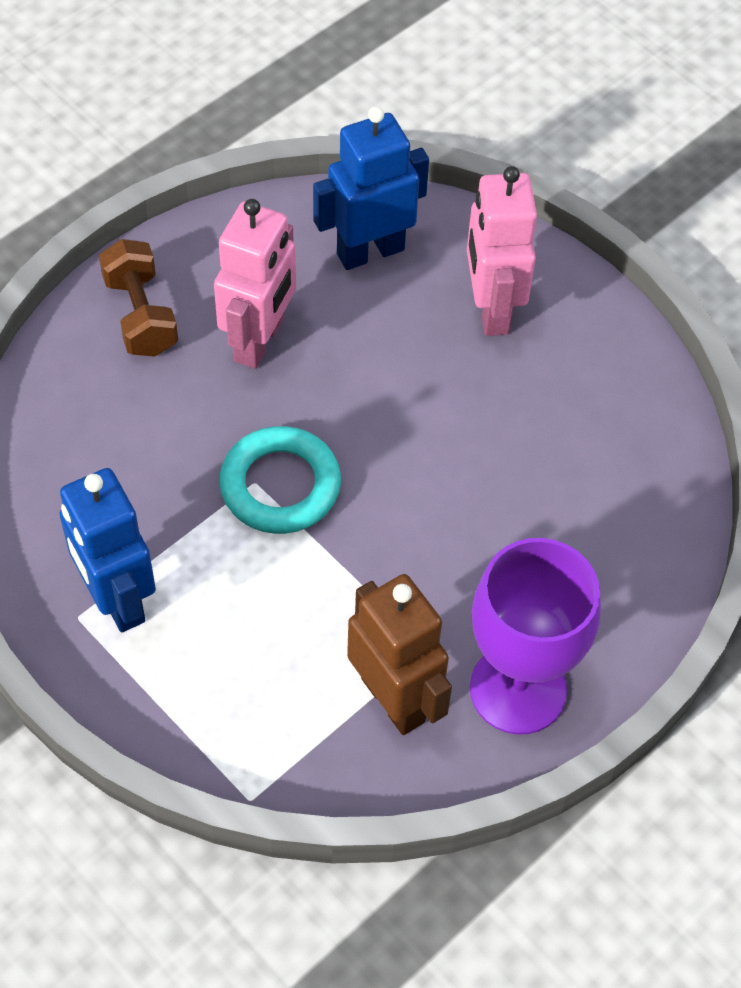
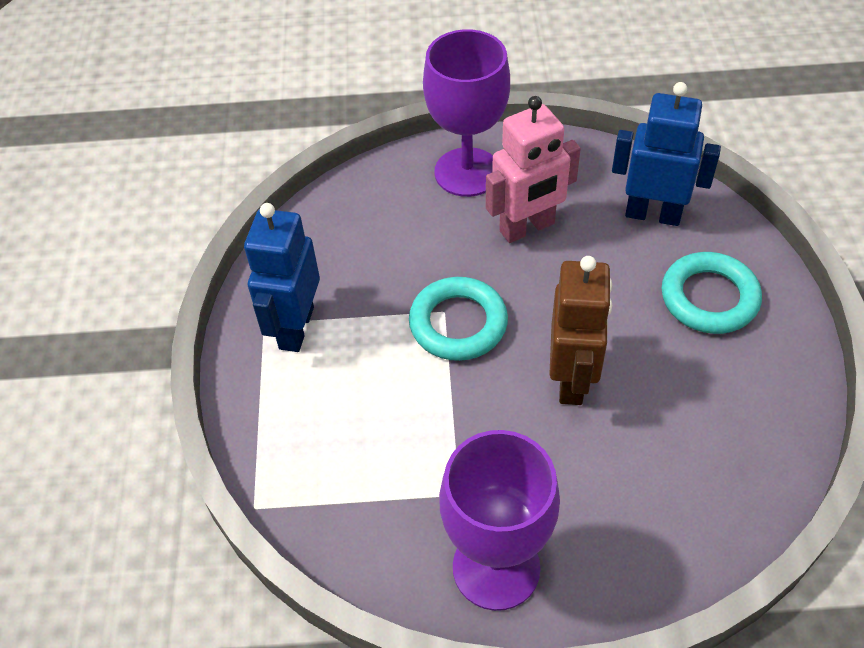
camera: 45 degrees right, 5 degrees down
brown dumbbell [99,239,178,357] -> purple goblet [423,29,510,197]
brown robot [347,574,452,735] -> brown robot moved to [549,256,612,405]
pink robot [467,166,537,336] -> turquoise ring [661,252,762,334]

